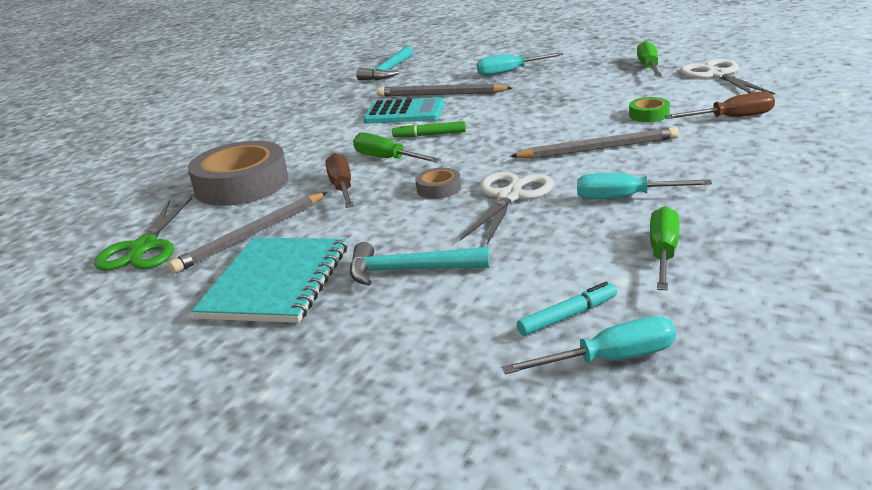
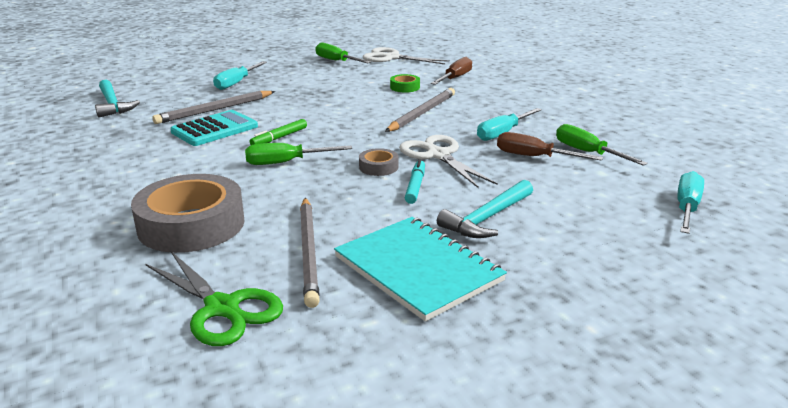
camera: 55 degrees left, 0 degrees up
brown screwdriver [325,153,354,208] -> brown screwdriver moved to [497,132,603,161]
turquoise marker [517,282,617,336] -> turquoise marker moved to [405,159,425,204]

